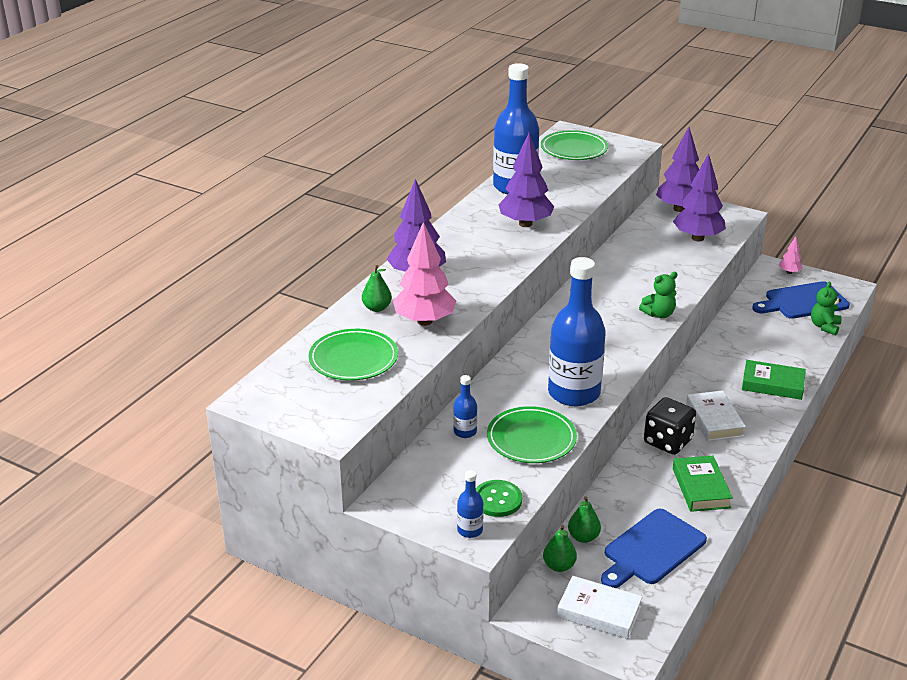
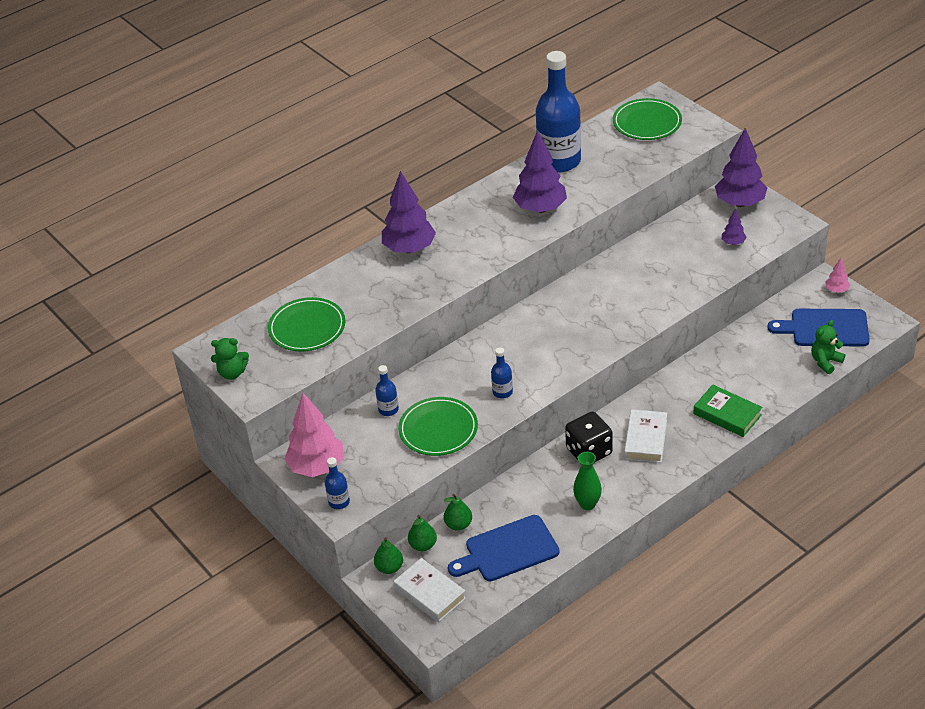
camera: 25 degrees right, 10 degrees up
green pear [362,265,392,312] -> green pear moved to [374,537,403,574]
pink tree [393,222,456,326] -> pink tree moved to [284,393,344,477]
green button [476,480,522,517] -> none
blue bottle [548,257,606,406] -> blue bottle [491,347,513,399], size x0.42
green teddy bear [639,272,677,318] -> green teddy bear moved to [211,338,249,380]
purple tree [673,153,726,241] -> purple tree [722,209,747,245], size x0.47
green book [673,456,733,512] -> green vase [573,452,602,510]

